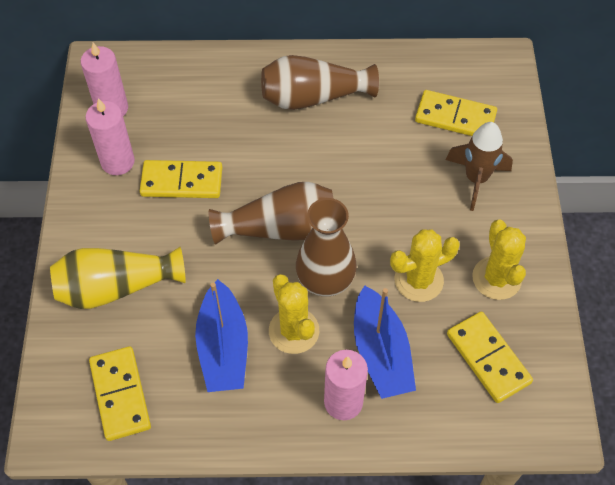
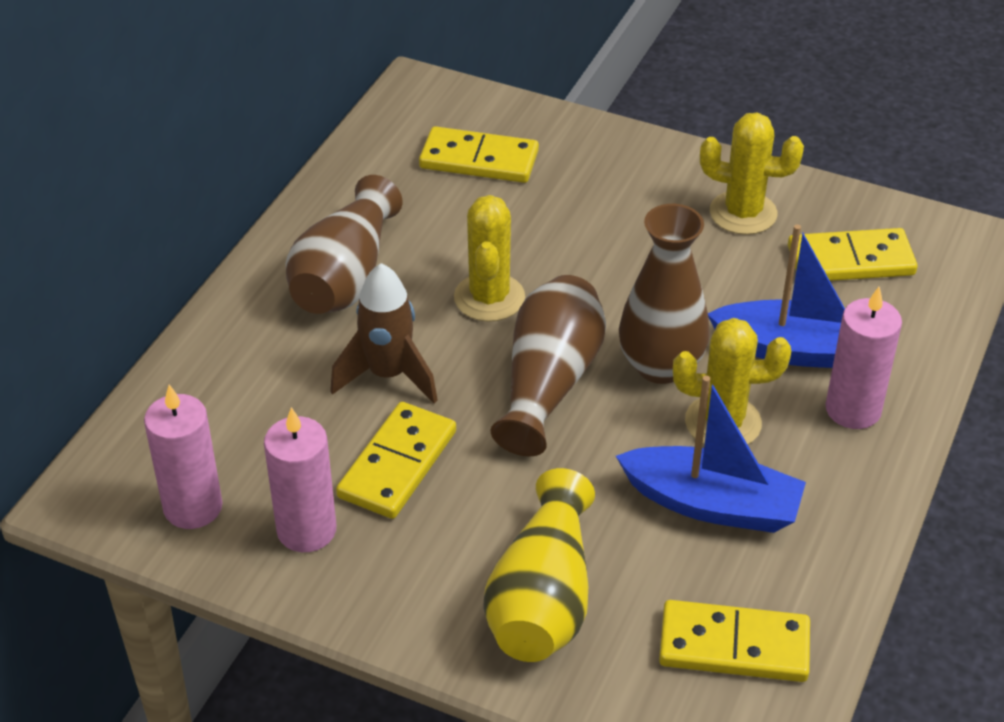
camera: 65 degrees left, 15 degrees down
yellow cactus [390,229,460,302] -> yellow cactus moved to [454,195,525,322]
yellow domino [415,90,497,136] -> yellow domino turned 60 degrees clockwise [419,126,539,183]
brown rocket [446,122,513,211] -> brown rocket moved to [330,263,438,404]

